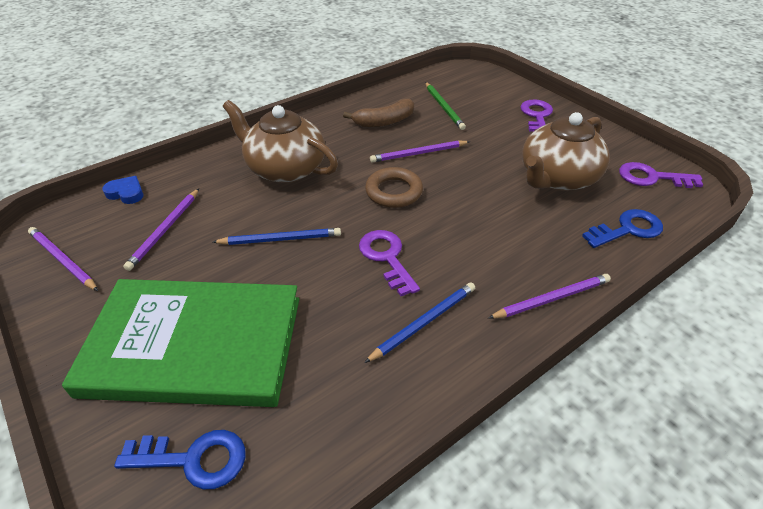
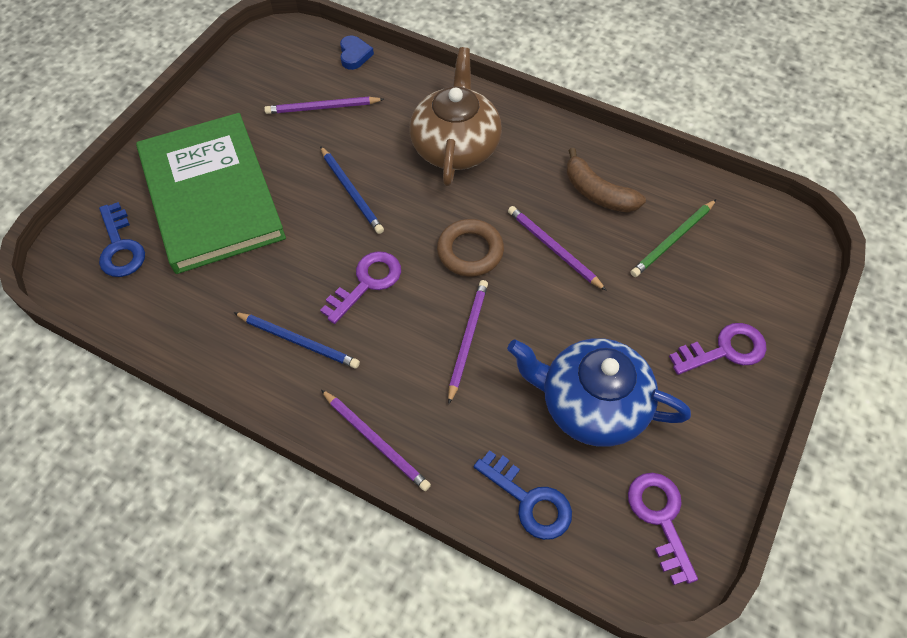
camera: 65 degrees right, 15 degrees up
purple pencil [28,227,98,291] -> purple pencil moved to [448,280,488,404]
brown teapot [522,112,610,191] -> blue teapot [507,338,691,447]

